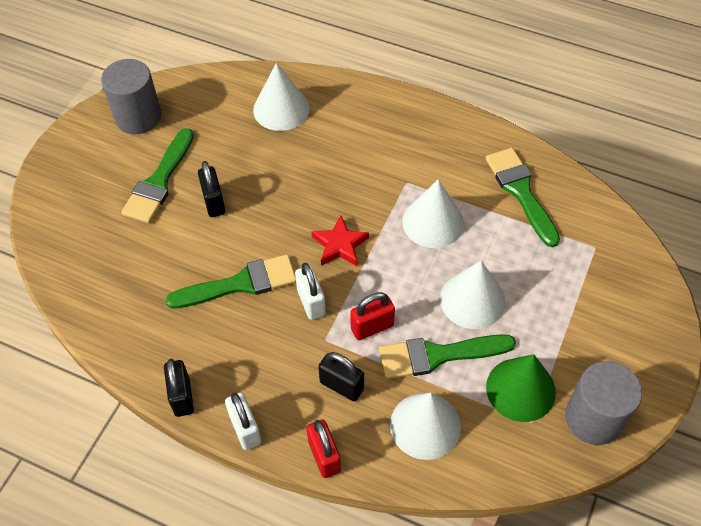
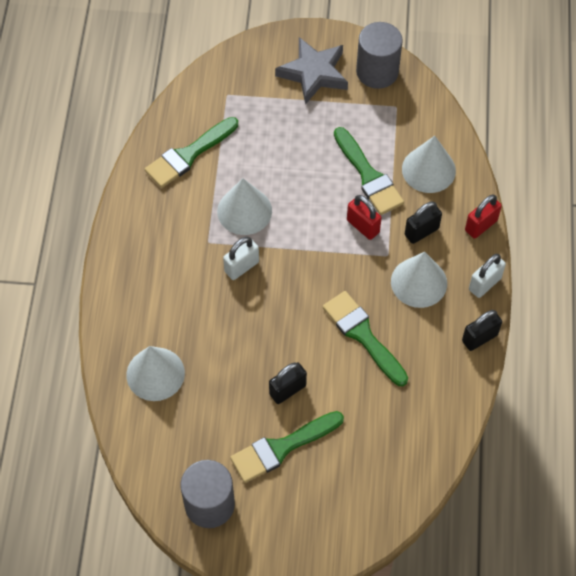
camera: 110 degrees left, 5 degrees up
green brush [121,128,194,223] -> green brush turned 150 degrees clockwise [230,411,344,483]
white padlock [295,263,326,320] -> white padlock moved to [223,237,259,280]
red star [311,216,369,266] -> none
black padlock [318,352,364,401] -> black padlock turned 45 degrees clockwise [405,202,442,244]
white cone [440,261,505,329] -> white cone moved to [391,252,447,308]
green cone [486,354,556,422] -> none
none -> grey star [275,37,348,105]

